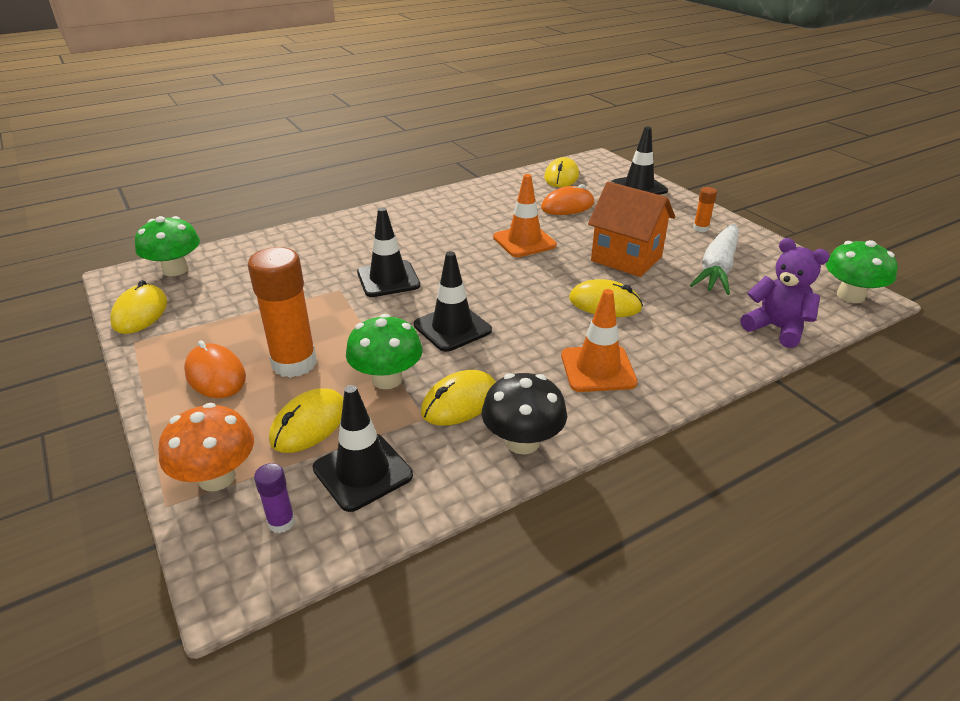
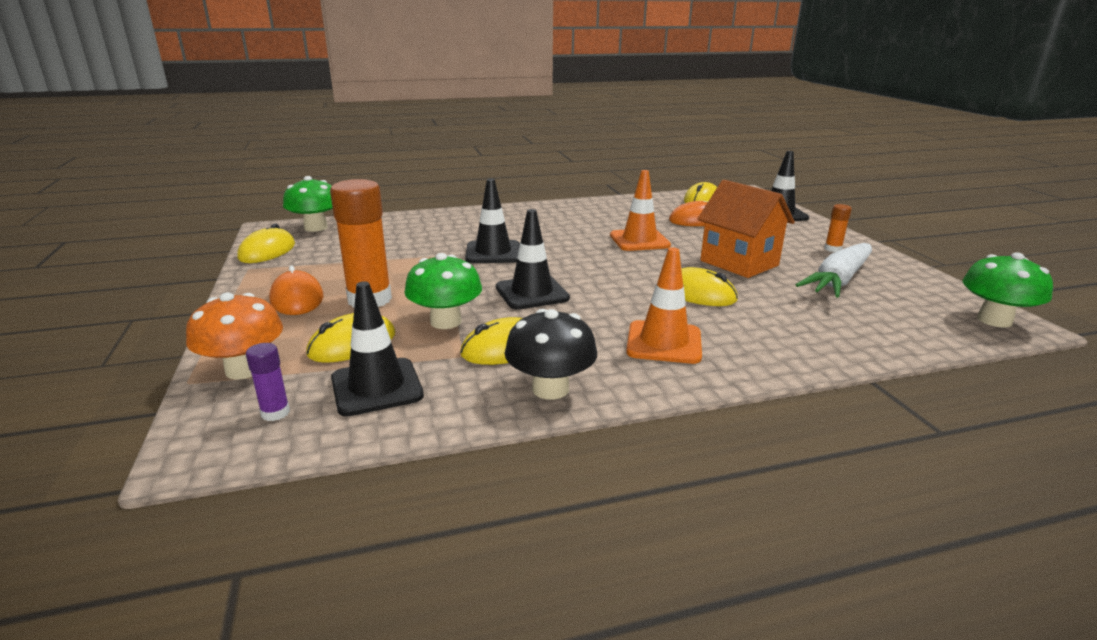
camera: 15 degrees right, 10 degrees down
purple teddy bear [741,238,830,348] -> none

